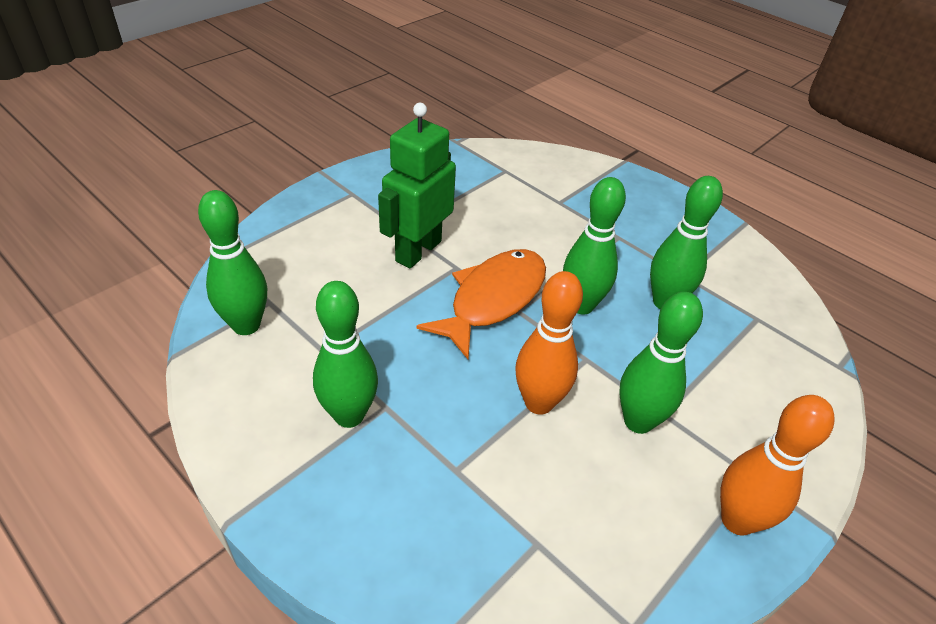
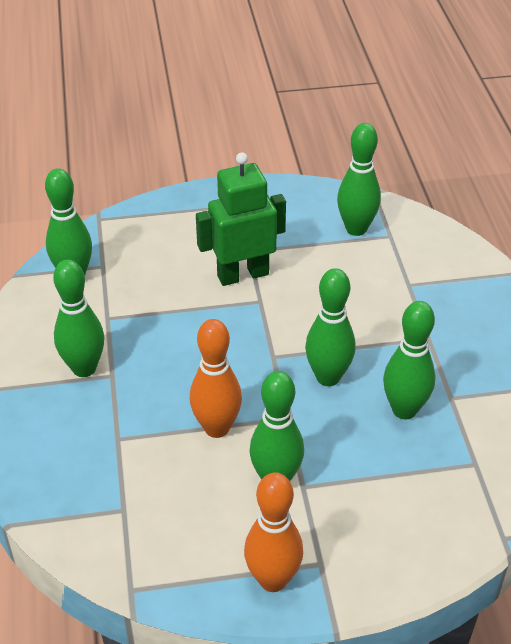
camera: 40 degrees right, 0 degrees up
orange fish [416,249,546,359] -> none
none -> green bowling pin [337,123,381,236]

